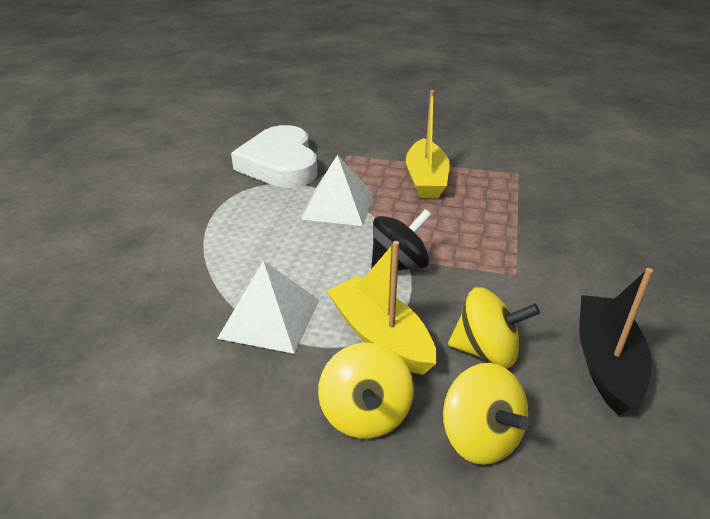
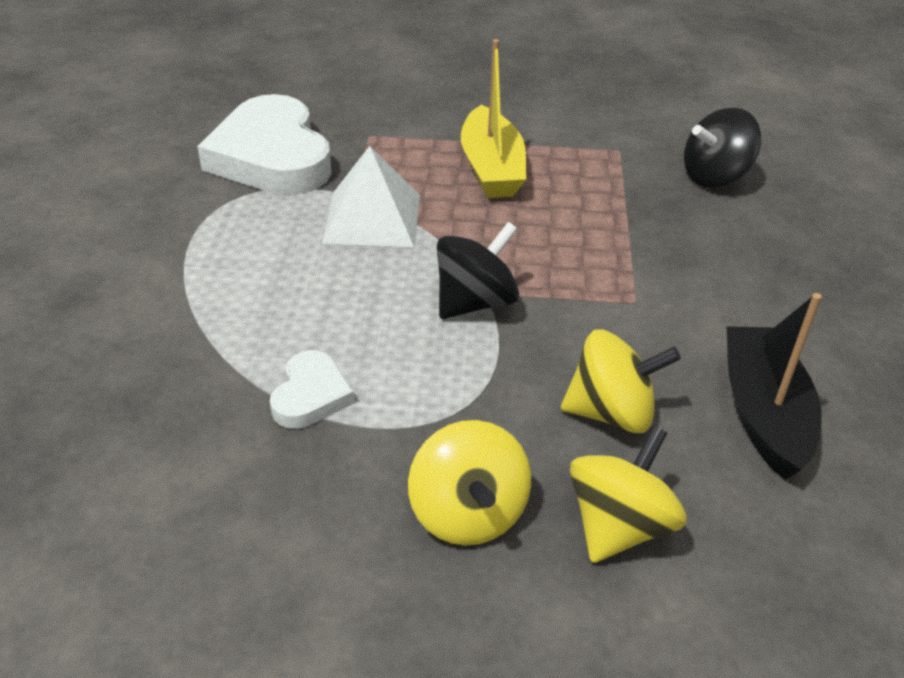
camera: 10 degrees left, 5 degrees up
white pyramid [217,261,319,354] -> white heart [270,350,354,429]
yellow boat [327,241,436,375] -> none
yellow spinning top [443,363,530,465] -> yellow spinning top turned 105 degrees counterclockwise [570,426,687,563]
none -> black spinning top [684,108,761,188]

